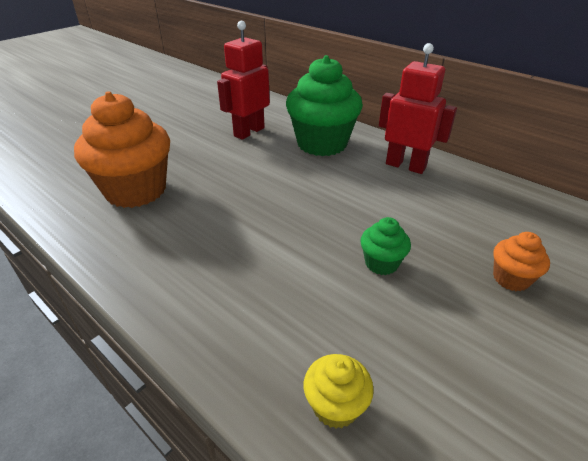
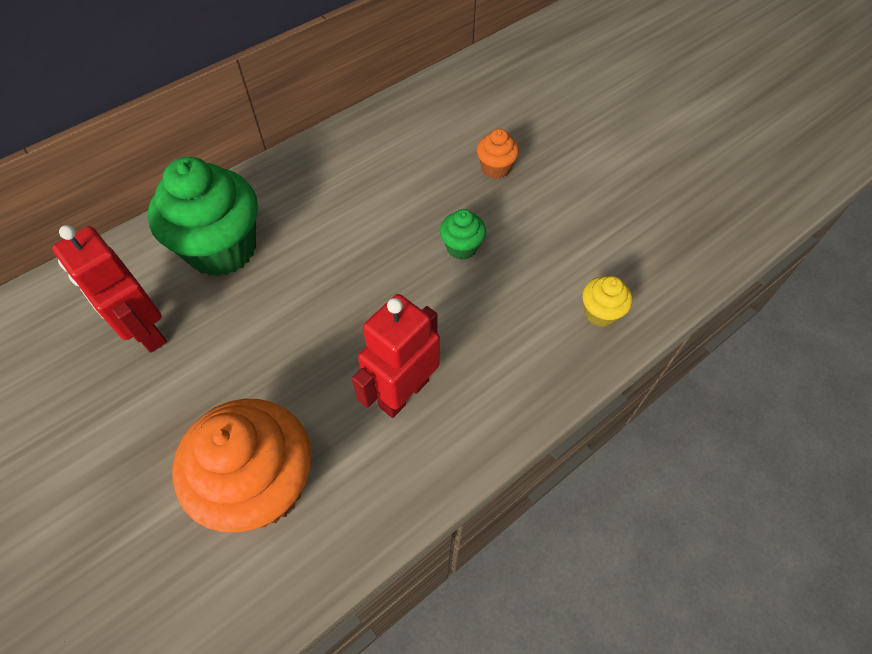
camera: 80 degrees left, 20 degrees up
red robot [379,43,457,174] -> red robot moved to [352,294,440,418]

